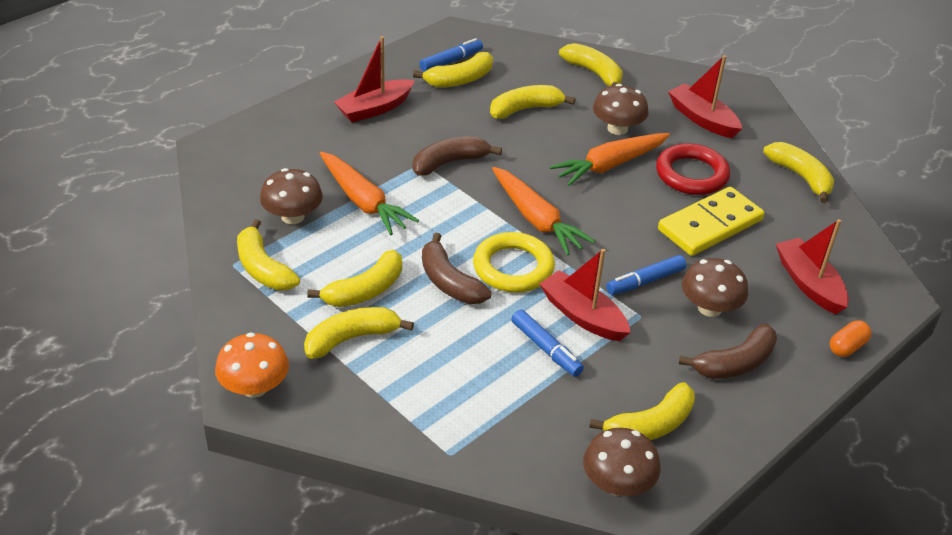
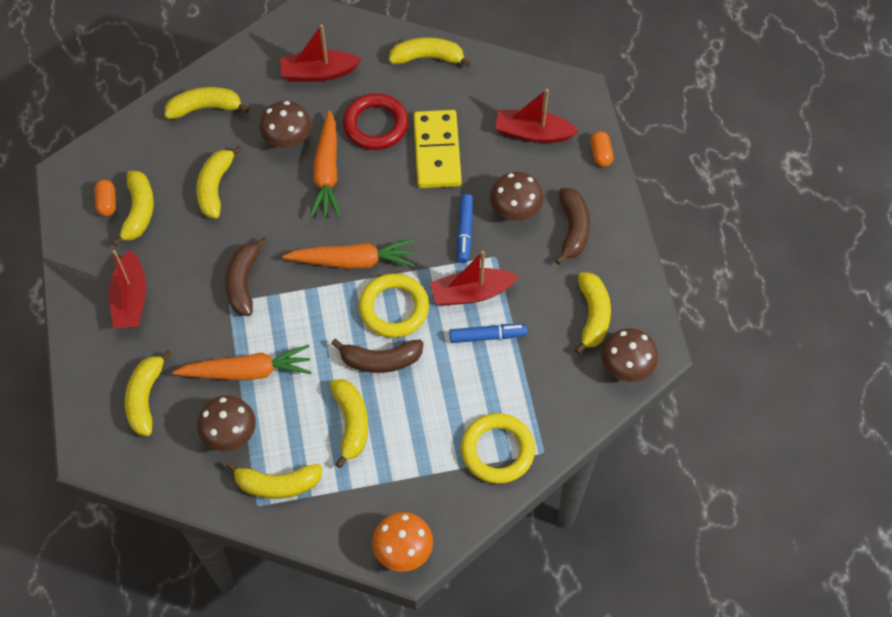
camera: 55 degrees left, 20 degrees up
yellow banana [304,307,414,359] -> yellow banana moved to [125,350,172,436]
blue marker [420,38,483,72] -> orange capsule [94,180,116,216]
none -> yellow ring [461,413,535,484]

